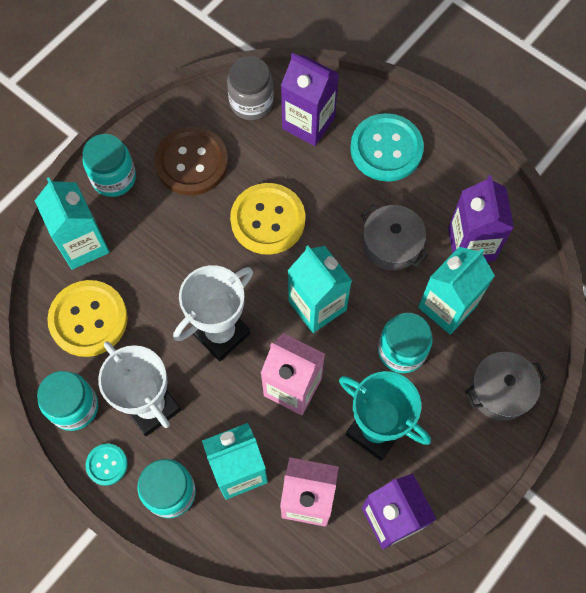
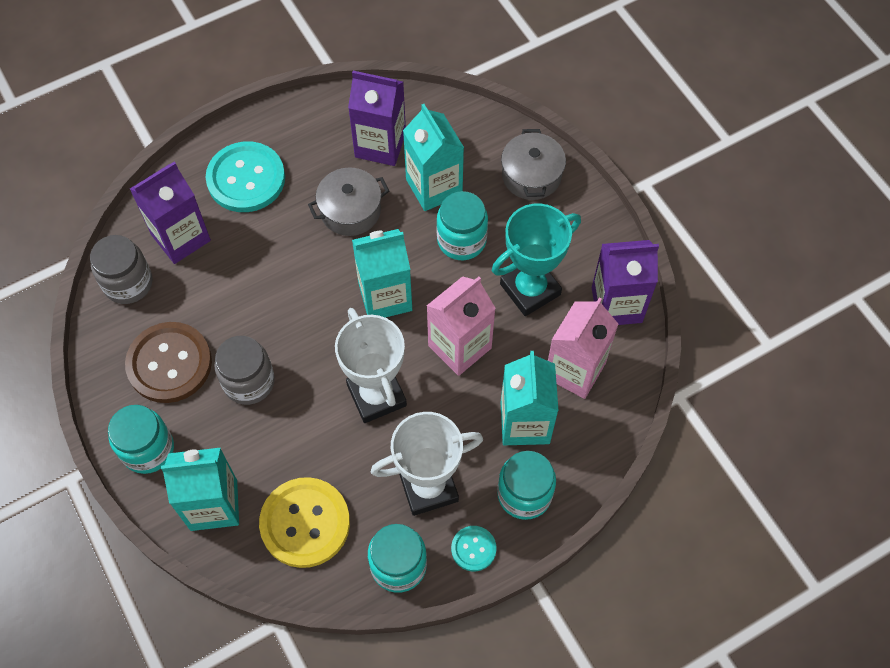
camera: 70 degrees left, 5 degrees down
yellow button [230,183,305,255] -> none
none -> grey jar [214,336,275,405]

